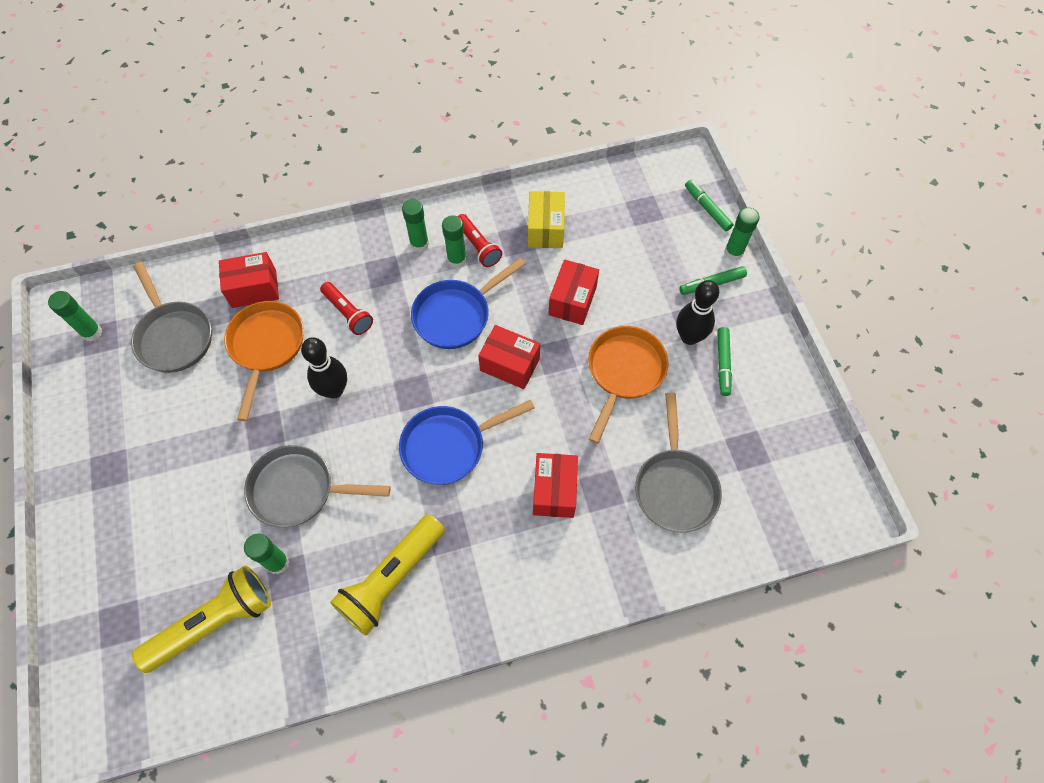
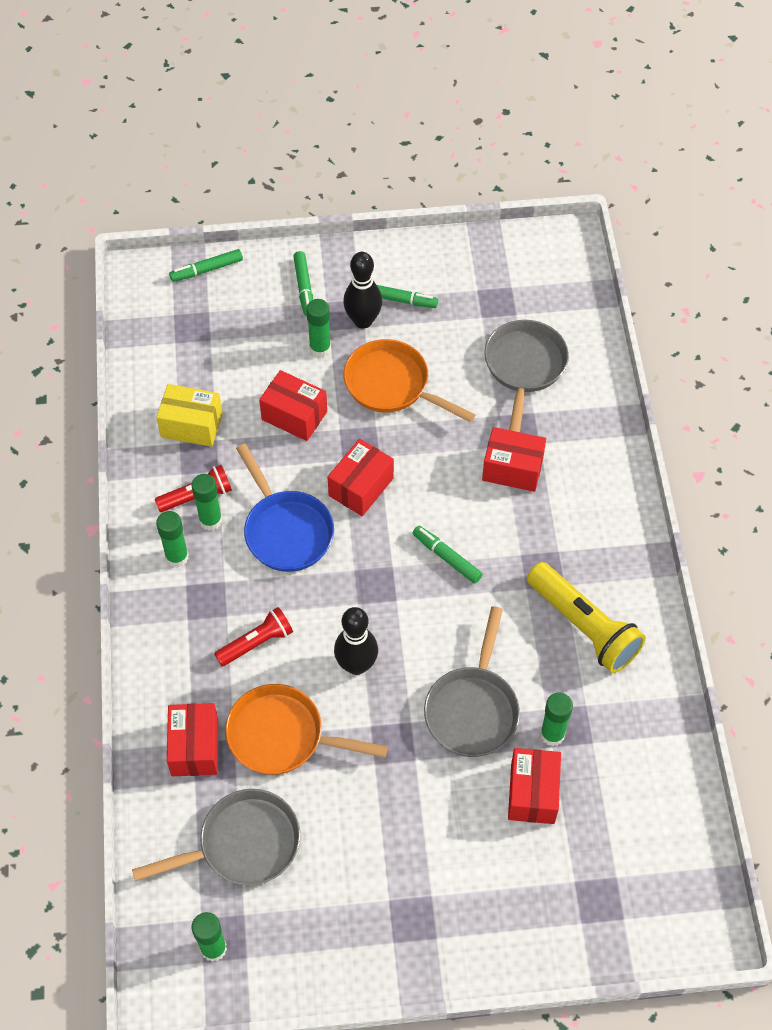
camera: 80 degrees left, 5 degrees down
yellow flashlight [132,566,271,673] -> none
blue pan [399,400,535,485] -> green marker [413,526,482,583]
grey pan [635,393,722,532] -> grey pan turned 90 degrees counterclockwise [484,320,569,432]
green glue stick [724,208,760,261] -> green glue stick moved to [306,299,331,358]
none -> red box [508,748,561,824]

